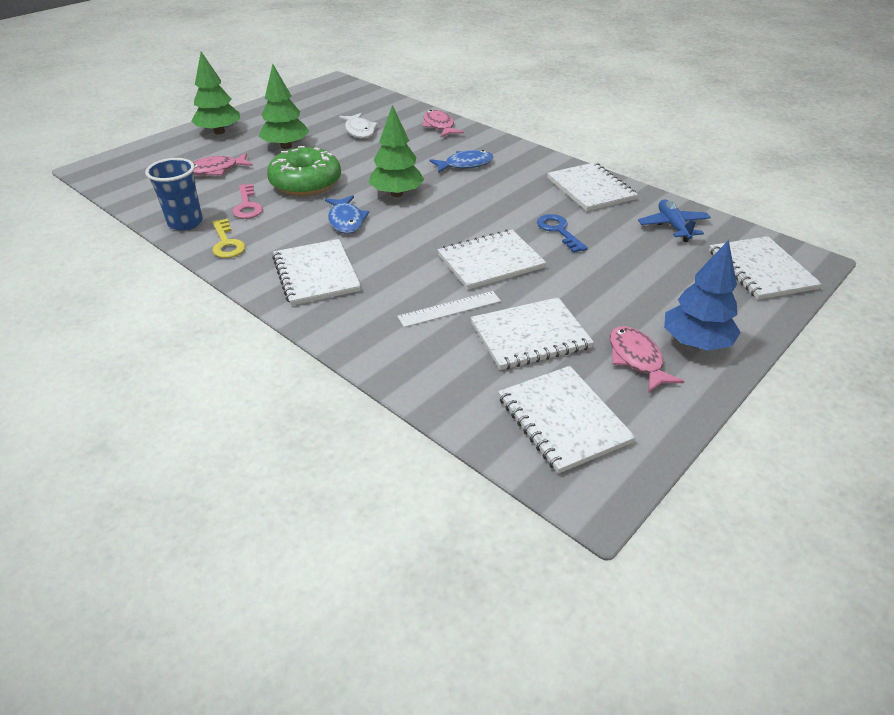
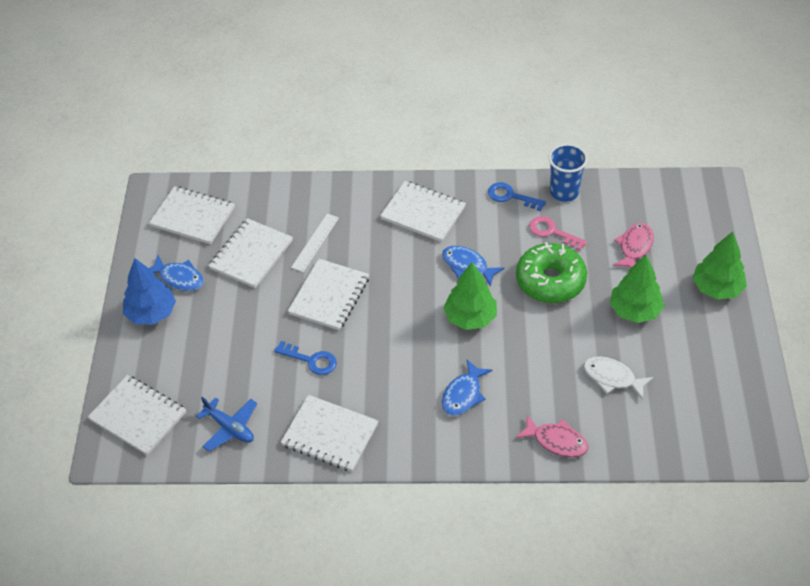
camera: 140 degrees right, 10 degrees up
yellow key [212,219,246,258] -> blue key [488,182,546,211]
pink fish [610,326,684,393] -> blue fish [149,255,204,291]

